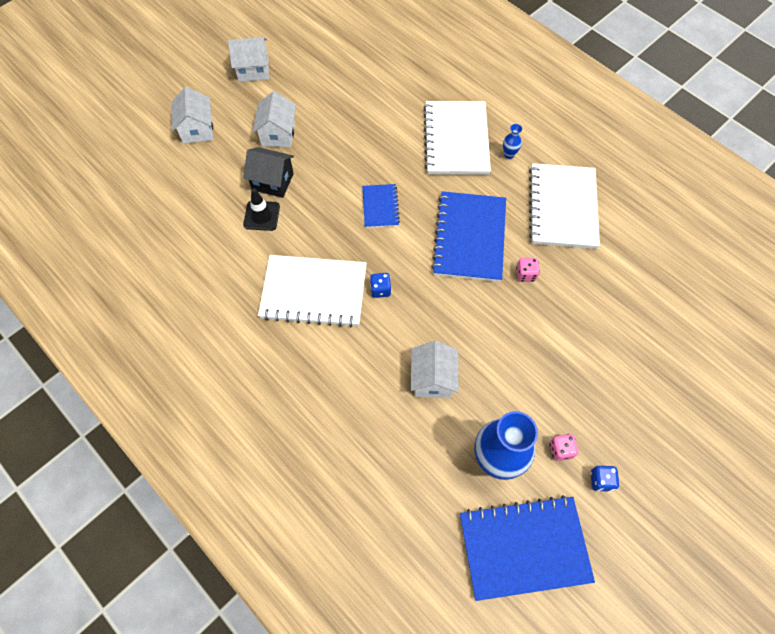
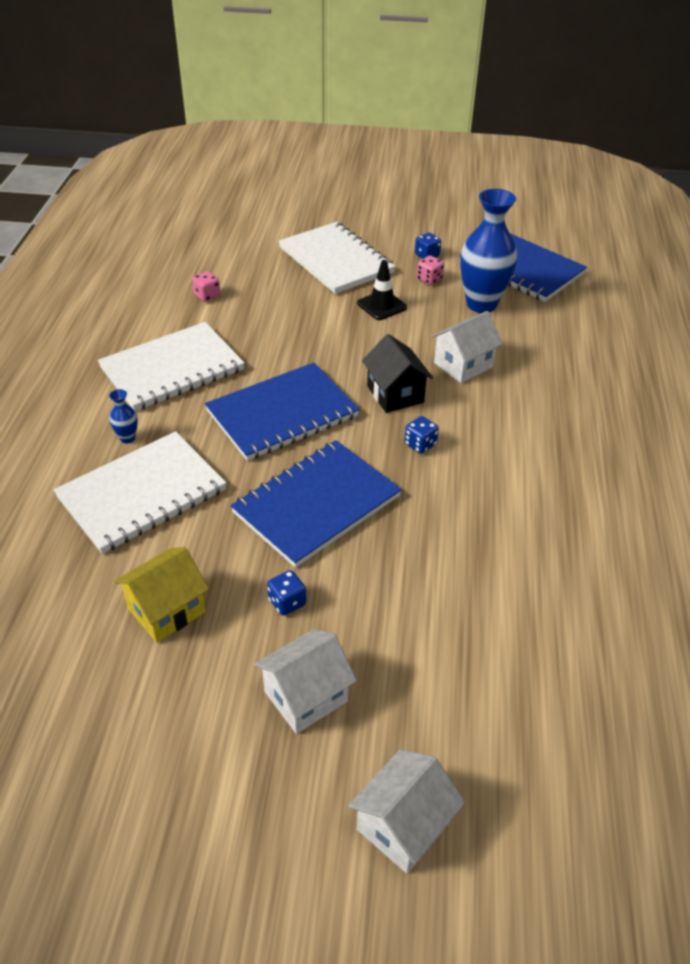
camera: 130 degrees left, 20 degrees down
white house [228,37,269,82] -> none
black traffic cone [243,188,280,231] -> black traffic cone moved to [357,260,407,320]
black house [244,147,294,198] -> black house moved to [362,334,433,413]
white notebook [258,255,367,327] -> white notebook moved to [279,222,395,294]
blue notebook [362,184,400,228] -> blue notebook [230,440,402,568], size x1.91
pink dice [516,258,540,282] -> pink dice moved to [192,271,220,302]
none -> yellow house [114,547,209,643]
none -> blue dice [267,570,306,616]

